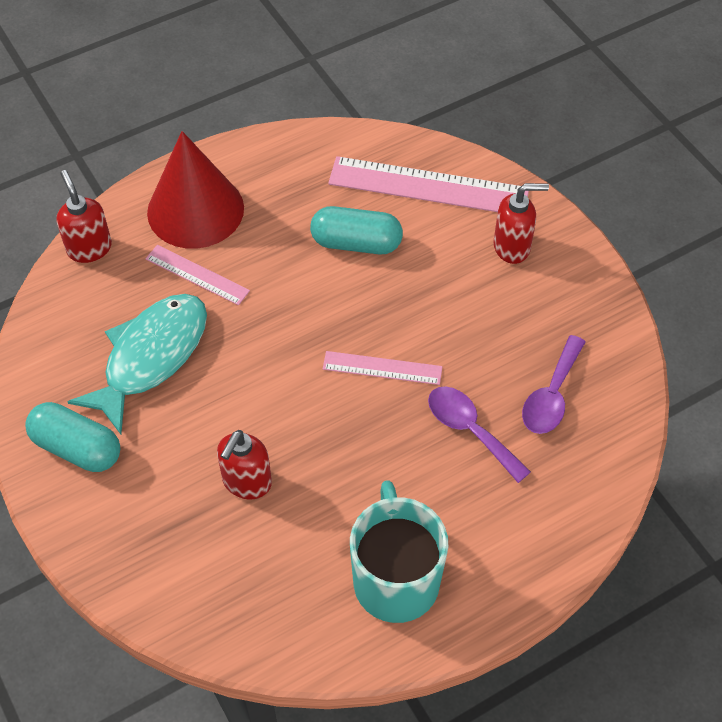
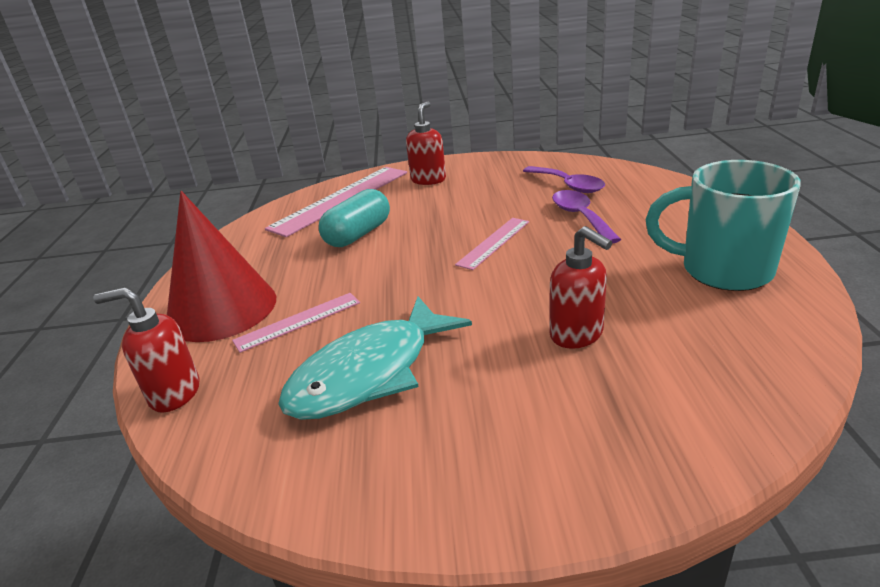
camera: 60 degrees left, 25 degrees down
turquoise capsule [25,402,121,472] -> none
turquoise fish [67,294,207,434] -> turquoise fish turned 105 degrees counterclockwise [278,296,472,420]
purple spoon [428,386,531,483] -> purple spoon turned 90 degrees clockwise [552,190,621,244]

